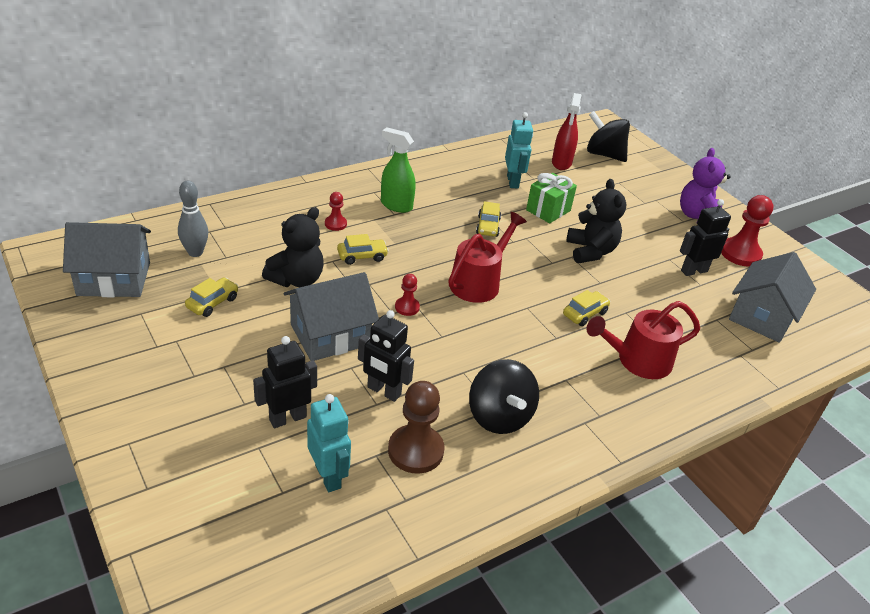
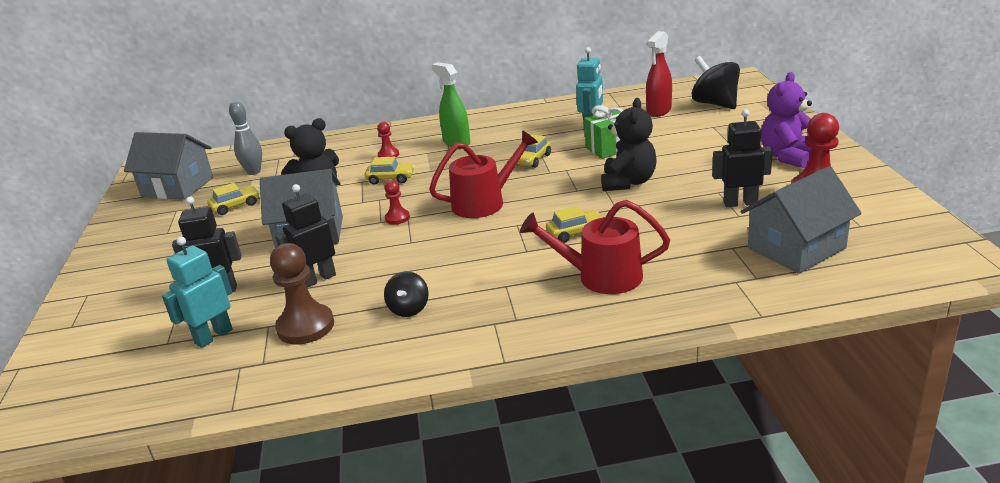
camera: 30 degrees right, 10 degrees down
turquoise robot [307,394,351,492] -> turquoise robot turned 135 degrees counterclockwise [162,237,233,348]
black robot [358,310,414,402] -> black robot turned 90 degrees clockwise [275,184,339,288]
black spinning top [469,359,539,434] -> black spinning top [384,271,429,317], size x0.58

